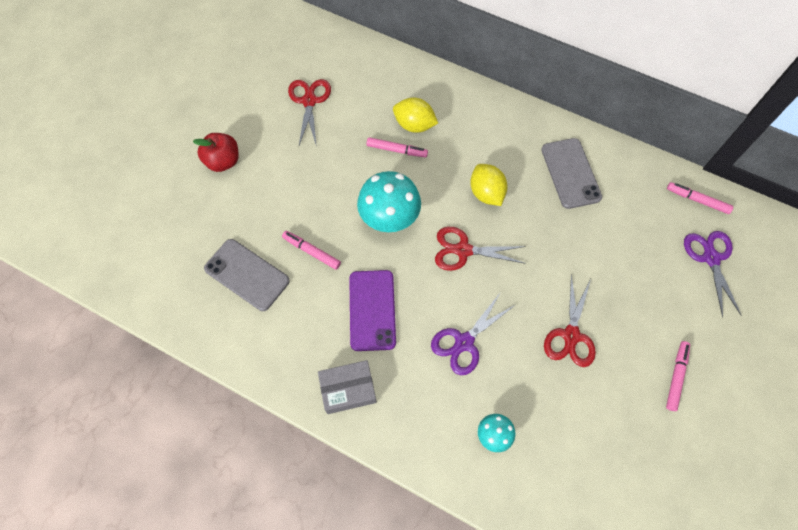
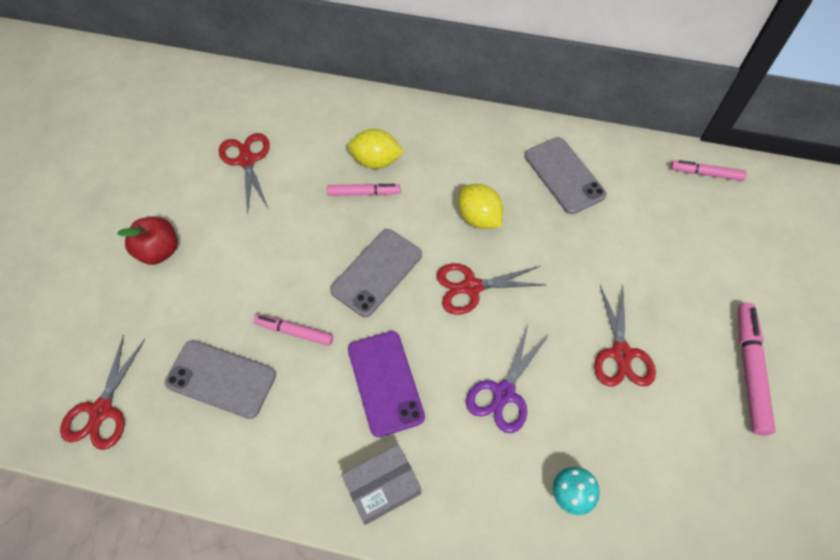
camera: 15 degrees left, 5 degrees down
turquoise mushroom [357,171,421,232] -> grey phone [330,229,422,317]
pink marker [666,341,690,411] -> pink marker [738,303,776,435], size x1.60
purple scissors [684,231,742,318] -> none
none -> red scissors [60,335,145,450]

